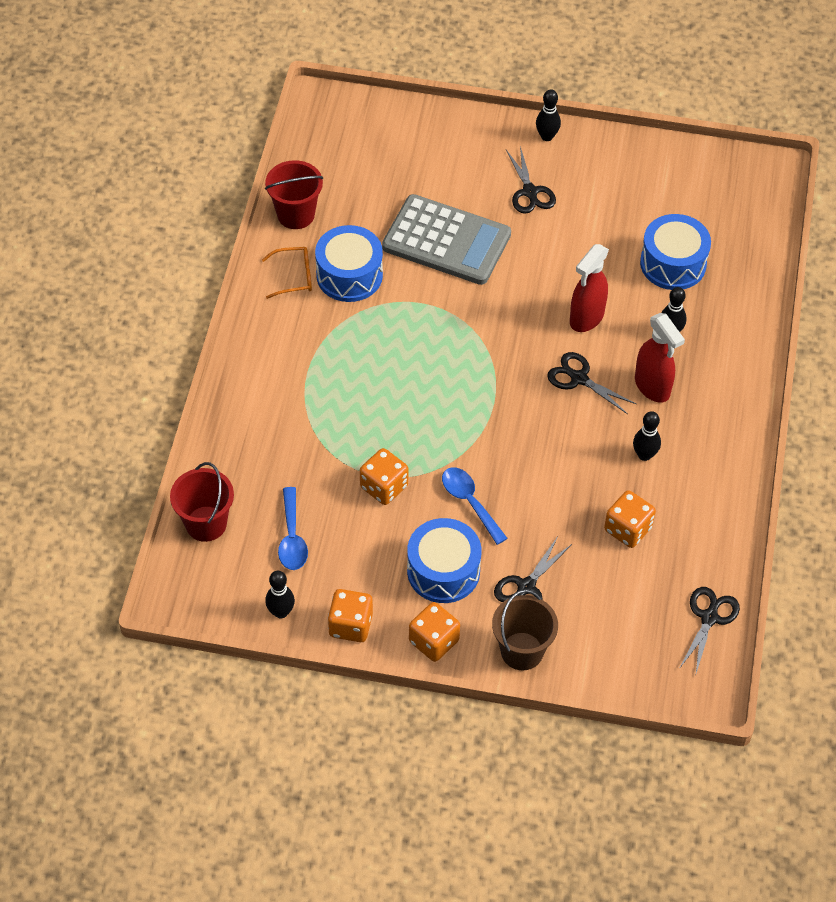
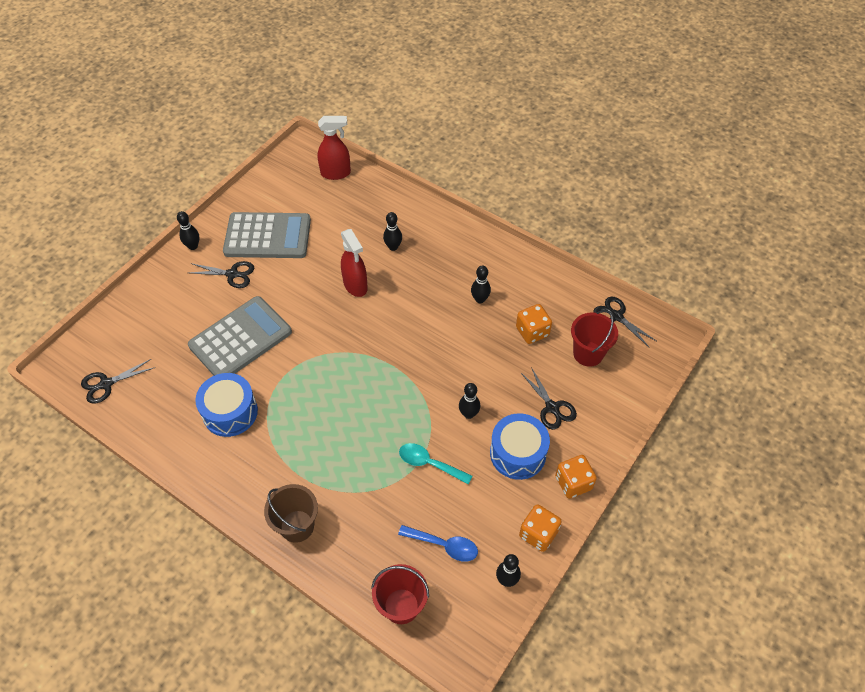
camera: 65 degrees left, 0 degrees up
orange glasses [262,247,312,299] -> none
red bucket [265,160,323,229] -> red bucket moved to [571,310,618,367]
orange dice [360,448,408,505] -> turquoise spoon [399,443,472,485]
blue spoon [442,467,508,545] -> black bowling pin [459,383,480,419]
brown bucket [492,590,558,670] -> brown bucket moved to [264,484,318,543]
black scissors [547,352,636,414] -> black scissors moved to [81,359,155,404]
red spray bottle [635,313,685,403] -> red spray bottle moved to [318,116,351,180]
blue drum [640,214,711,290] -> none
none -> grey calculator [223,212,311,258]

